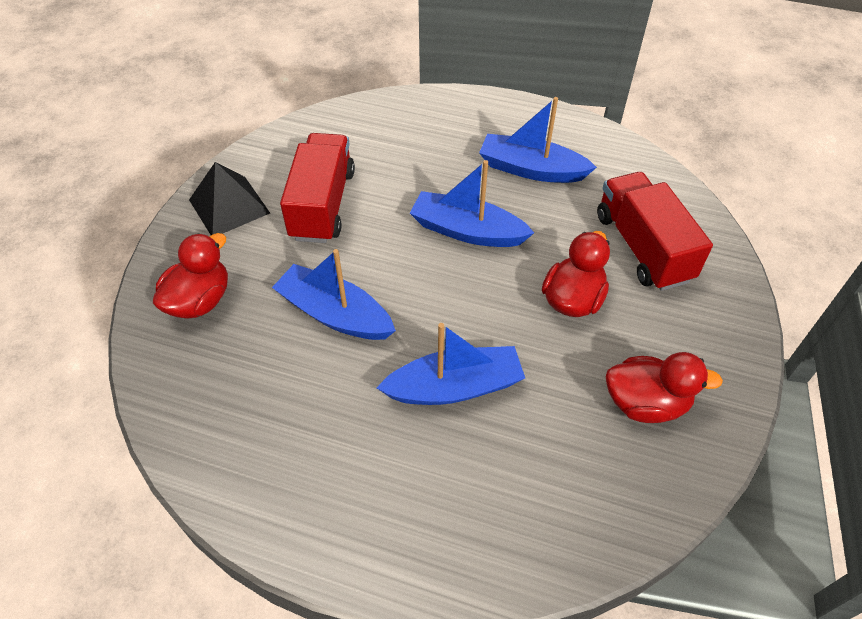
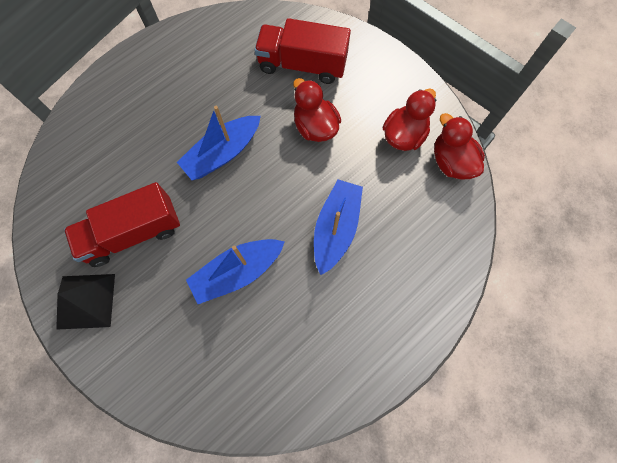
camera: 60 degrees left, 20 degrees up
red duck [153,233,228,319] -> red duck moved to [434,113,485,179]
red truck [280,133,355,243] -> red truck turned 60 degrees counterclockwise [64,182,180,267]
blue boat [479,97,597,183] -> none

